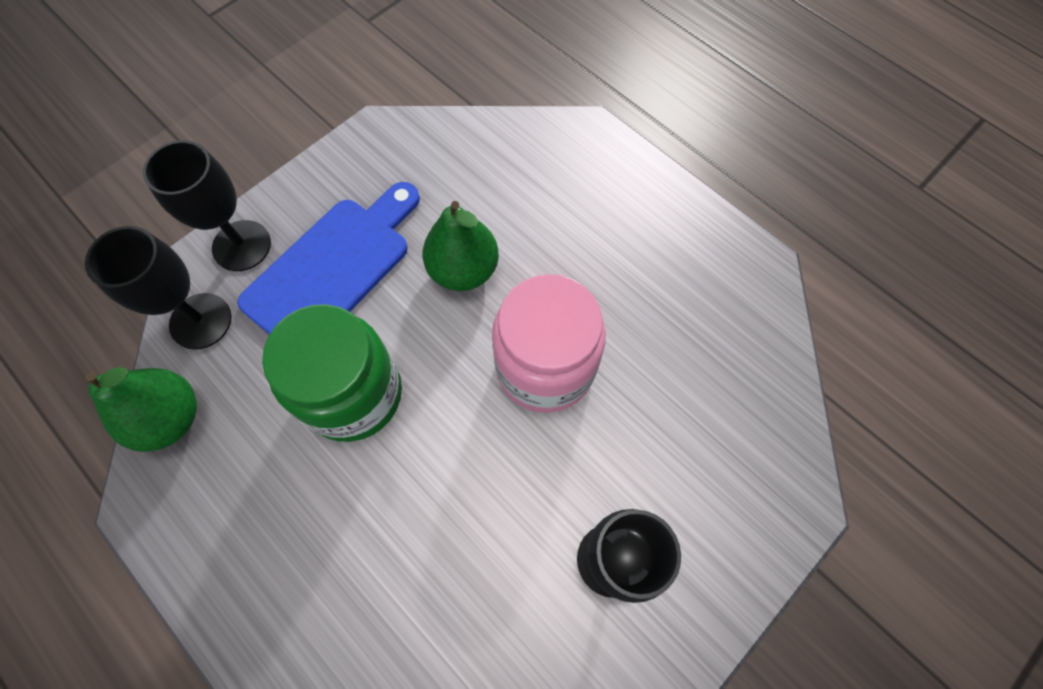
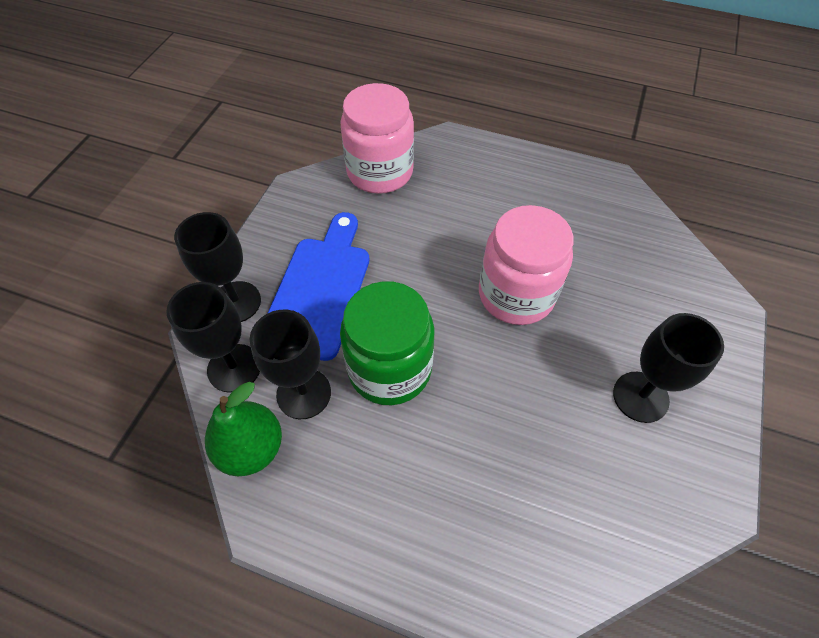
camera: 25 degrees left, 10 degrees down
green pear [422,201,499,291] -> none
none -> black goblet [250,310,331,419]
none -> pink jar [341,83,414,194]

